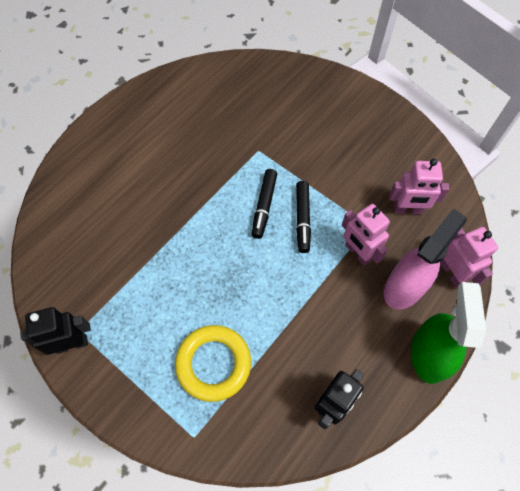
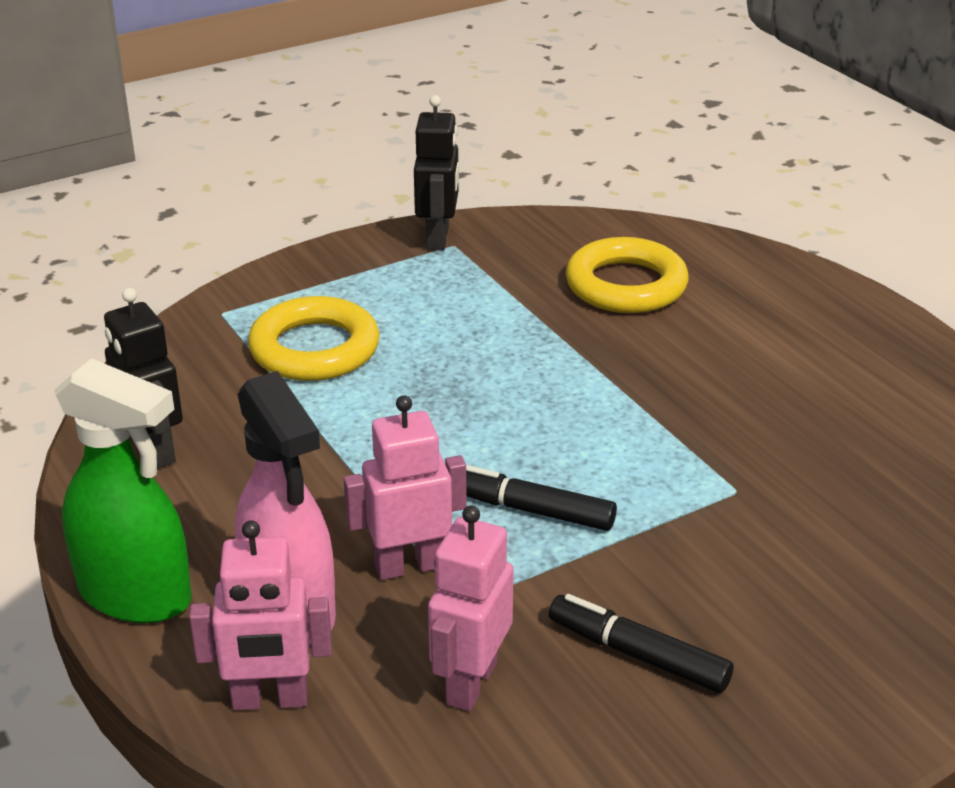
camera: 110 degrees right, 30 degrees down
black marker [252,169,277,239] -> black marker moved to [549,594,734,693]
none -> yellow ring [565,237,689,313]

